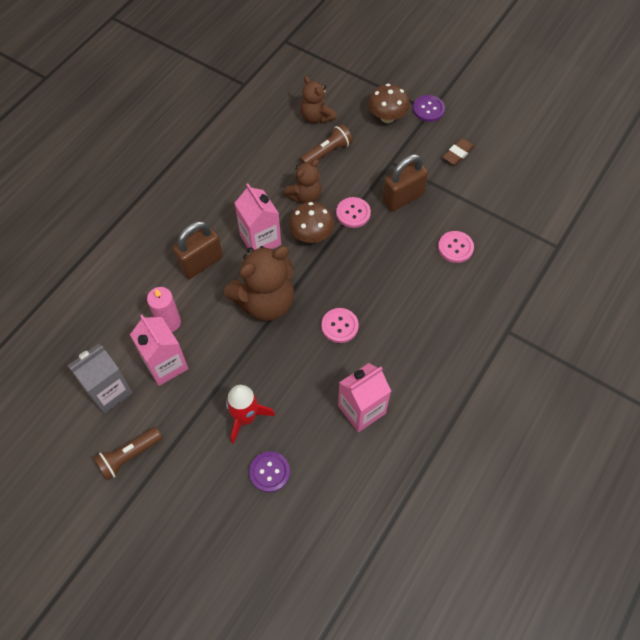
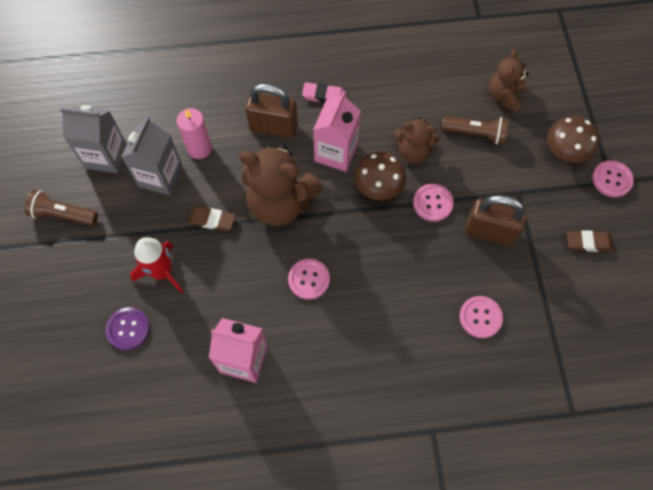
camera: 50 degrees right, 5 degrees up
pink carton [130,315,188,386] -> grey carton [121,117,183,196]
purple button [413,95,445,122] -> pink button [592,160,634,198]
none -> brown eraser [188,206,235,231]
none -> pink eraser [302,82,347,103]

